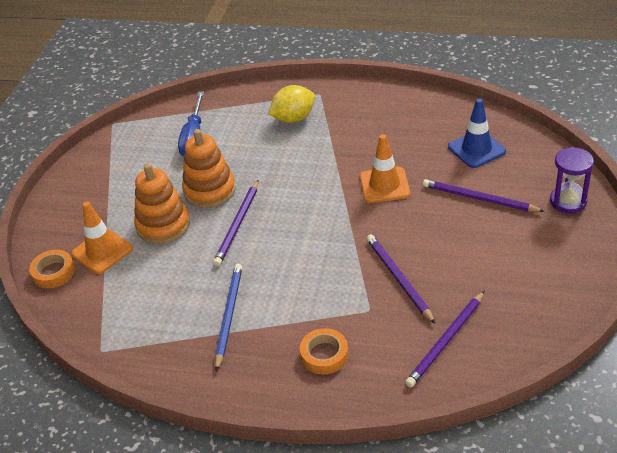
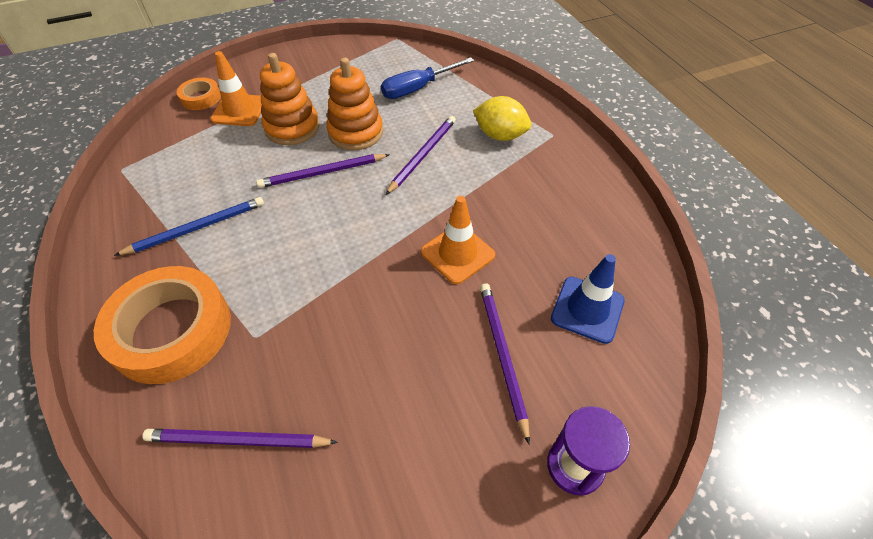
camera: 50 degrees right, 10 degrees up
orange tape [300,328,348,374] -> orange tape [94,266,231,384], size x2.06
purple pencil [367,234,435,324] -> purple pencil moved to [386,116,456,195]

